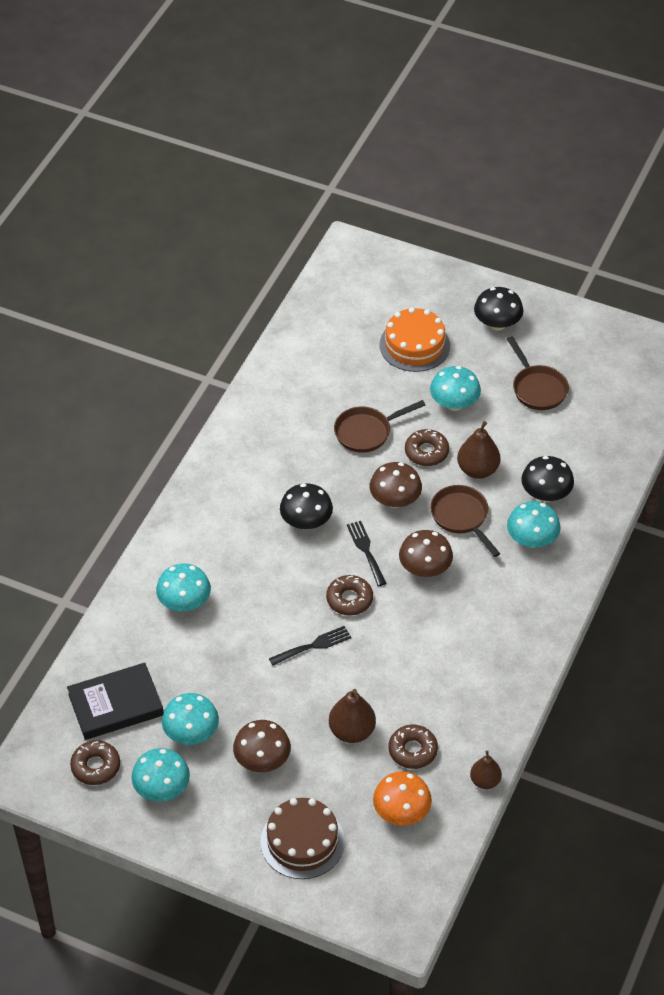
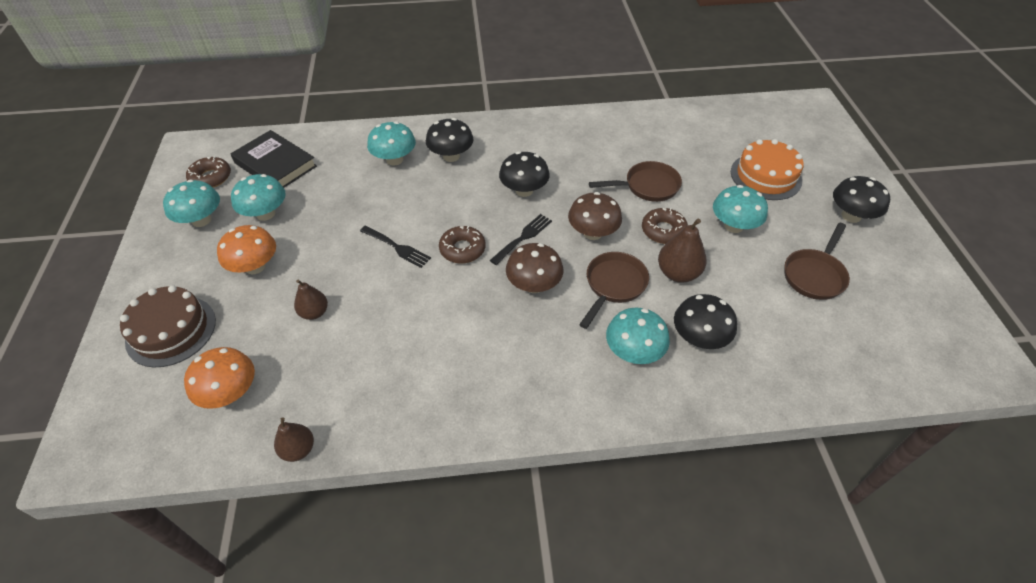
camera: 60 degrees right, 0 degrees up
brown mushroom [233,720,291,772] -> orange mushroom [217,225,276,274]
brown pear [329,689,376,743] -> brown pear [294,280,328,320], size x0.66
brown pan [334,400,425,453] -> brown pan turned 135 degrees clockwise [589,161,682,202]
brown donut [389,725,438,769] -> none
none -> black mushroom [426,118,474,162]

